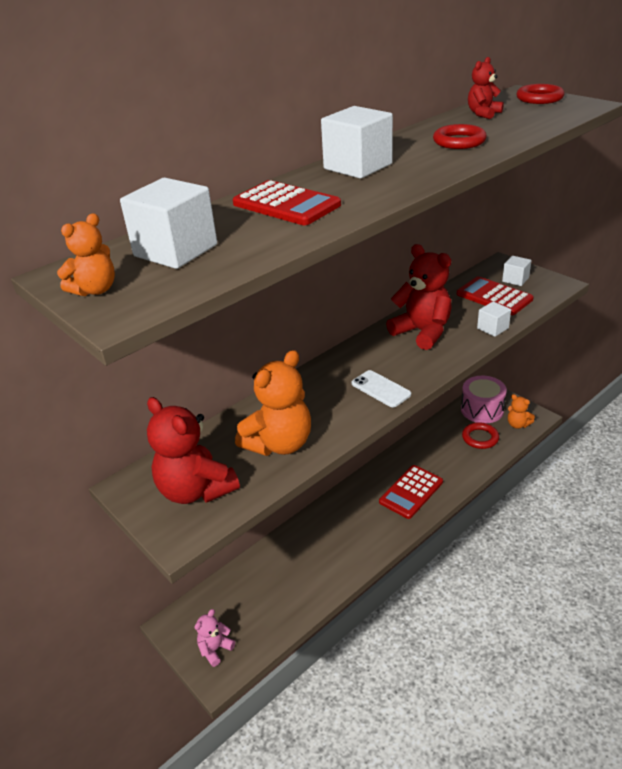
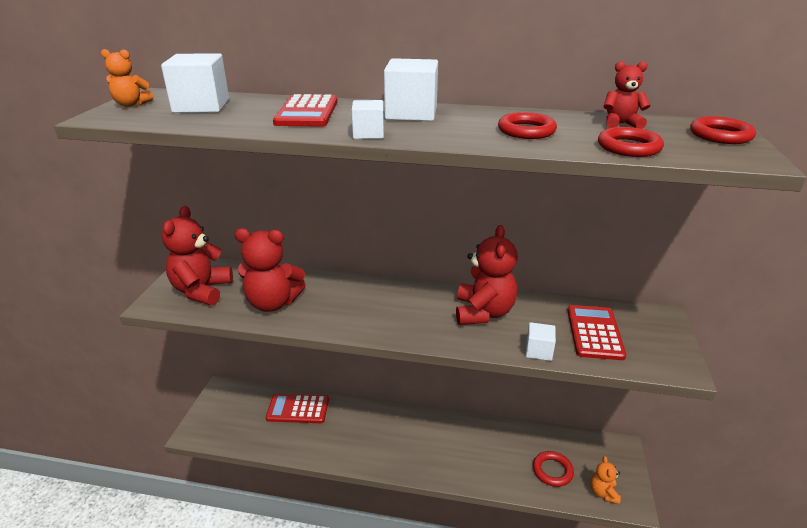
camera: 50 degrees right, 5 degrees down
pink teddy bear [194,609,235,667] -> none
orange teddy bear [235,350,311,456] -> red teddy bear [235,228,306,312]
white phone [352,370,411,407] -> none
red calculator [379,465,443,519] -> red calculator moved to [266,394,329,423]
pink drum [461,376,507,424] -> none
white cube [502,256,532,286] -> white cube moved to [351,100,384,139]
none -> red ring [598,127,664,157]

